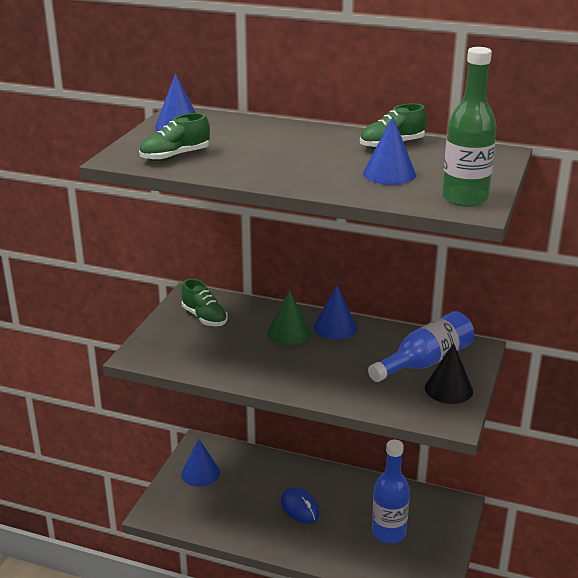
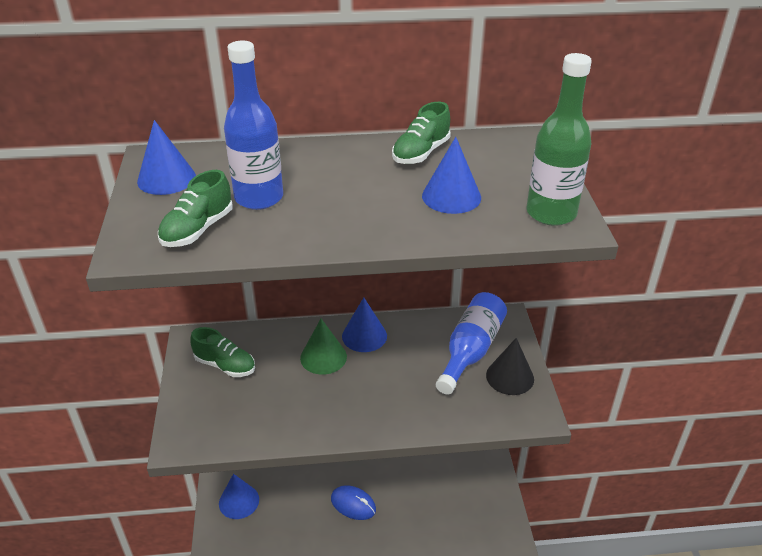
camera: 25 degrees left, 10 degrees up
blue bottle [372,440,410,543] -> blue bottle moved to [224,41,283,210]

